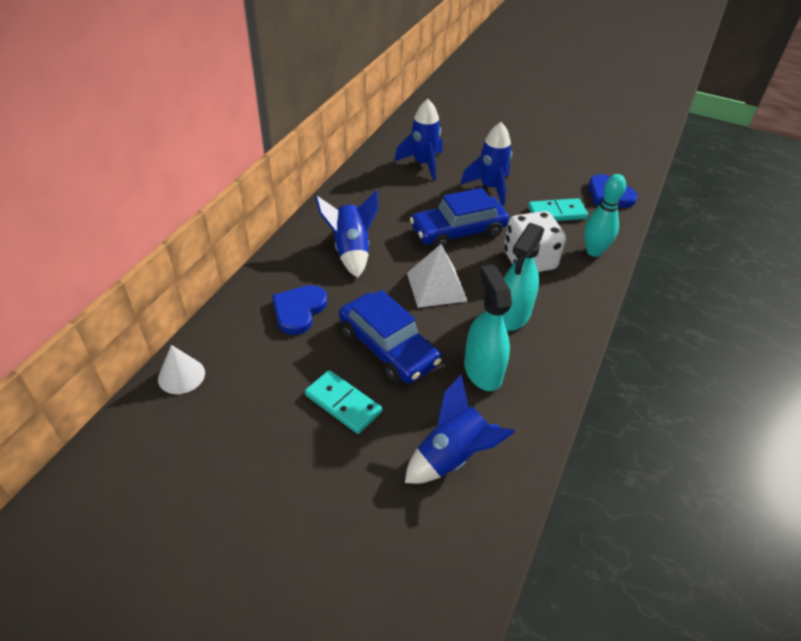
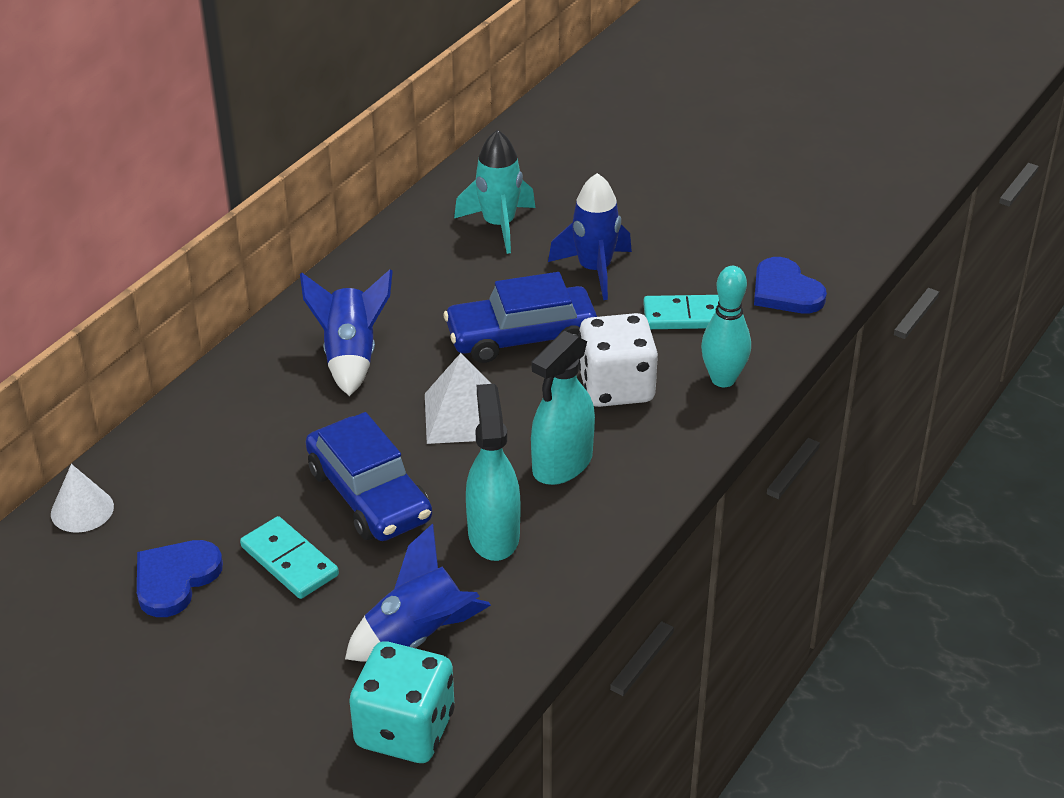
camera: 10 degrees right, 5 degrees down
blue heart [272,285,328,335] -> blue heart moved to [137,540,223,617]
blue rocket [395,99,442,181] -> turquoise rocket [454,130,535,254]
none -> turquoise dice [349,641,455,763]

